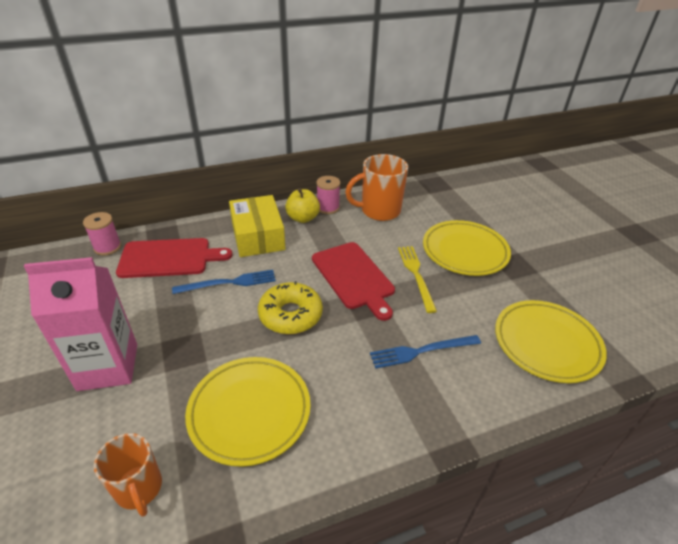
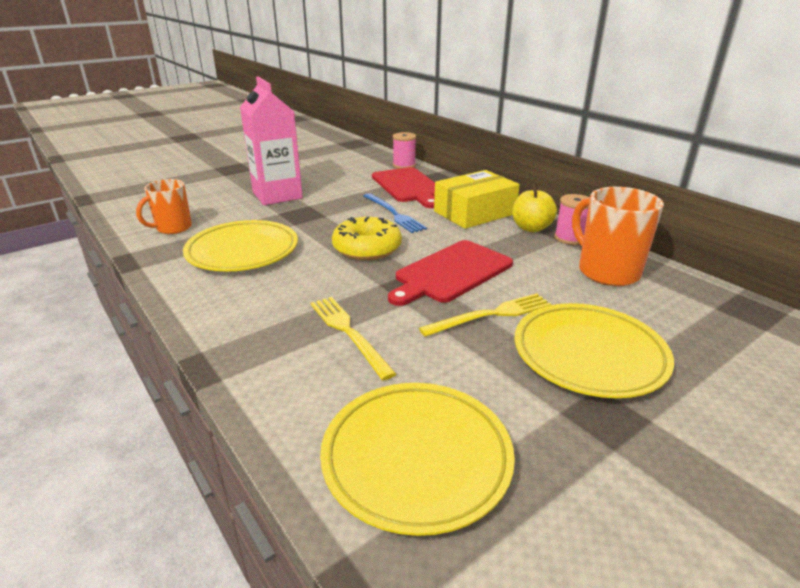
camera: 75 degrees right, 10 degrees down
blue fork [370,335,481,369] -> yellow fork [311,297,396,380]

